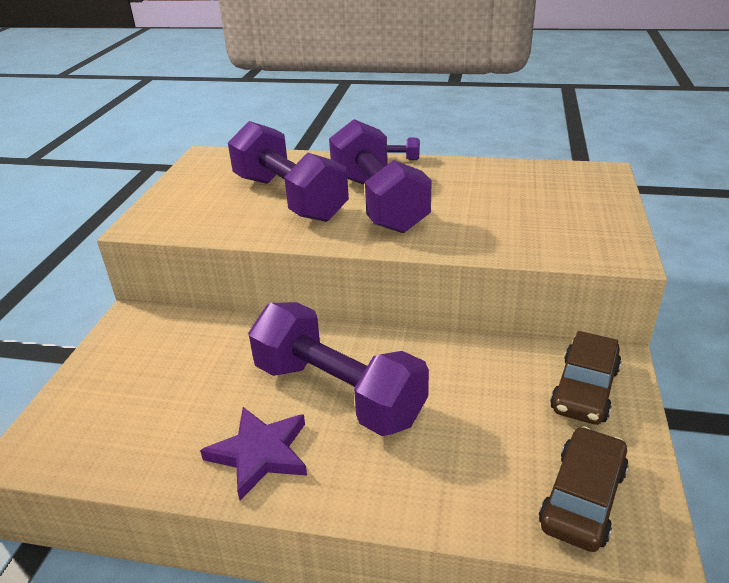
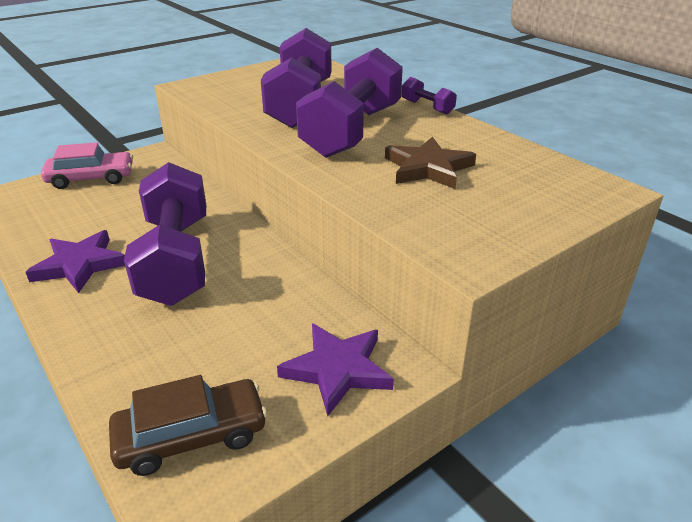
camera: 40 degrees right, 0 degrees up
brown car [550,331,621,425] -> purple star [277,323,394,416]
none -> pink car [41,142,133,189]
none -> brown star [385,137,476,189]

